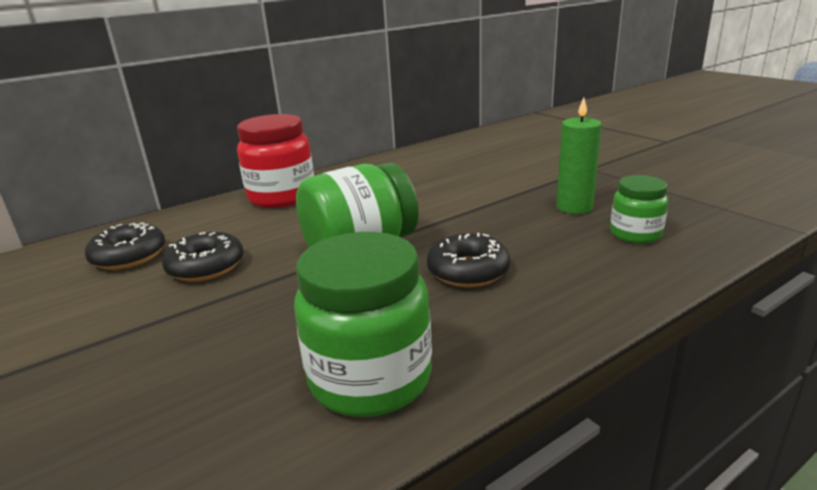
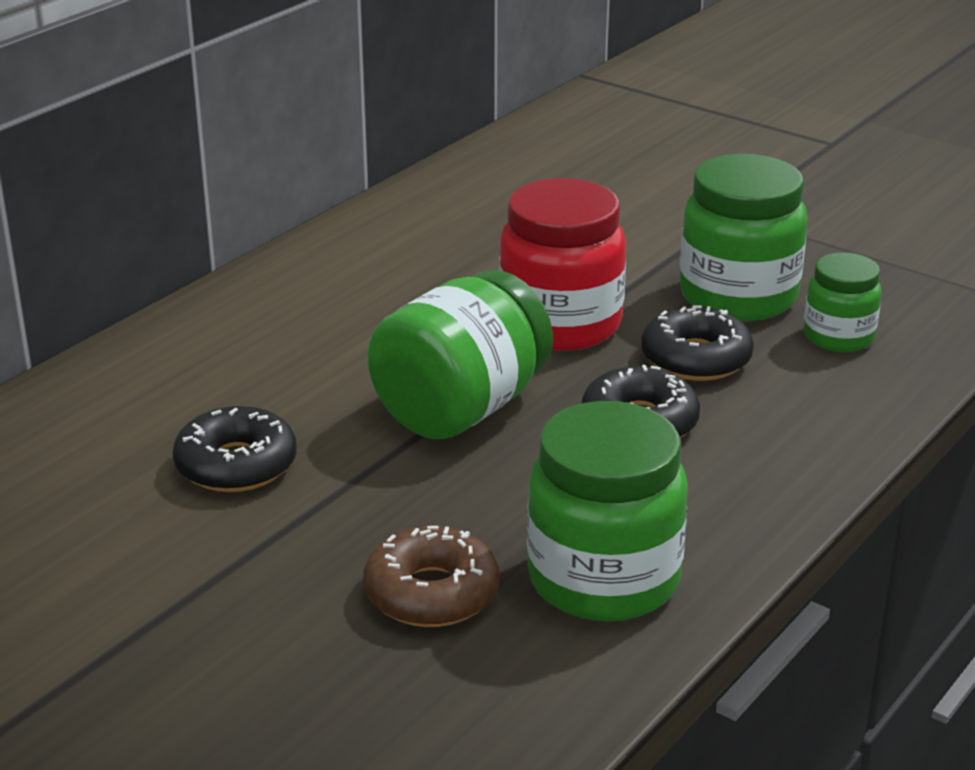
camera: 20 degrees left, 5 degrees up
black donut [85,223,165,270] -> black donut moved to [641,305,754,381]
red jar [237,114,314,208] -> red jar moved to [499,178,626,351]
green candle [556,97,602,214] -> green jar [680,154,808,321]
none -> brown donut [363,526,500,627]

